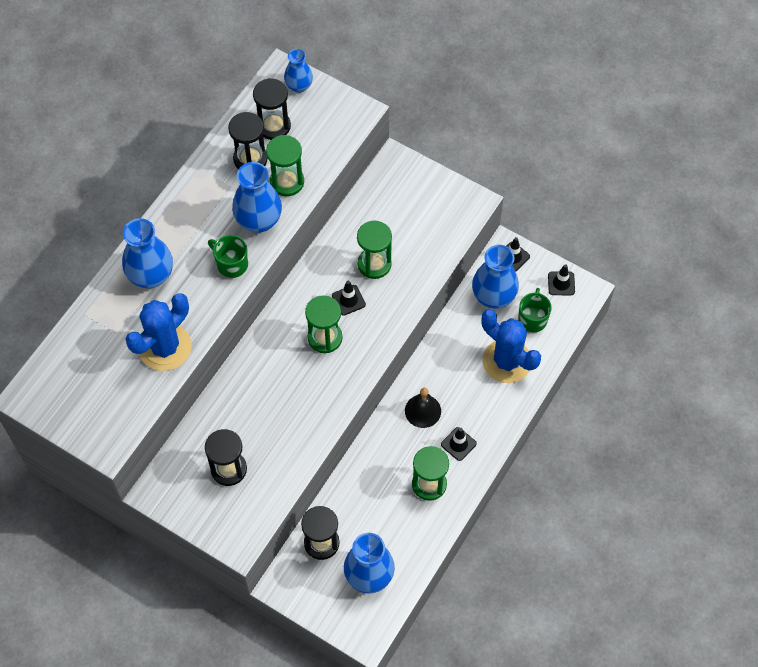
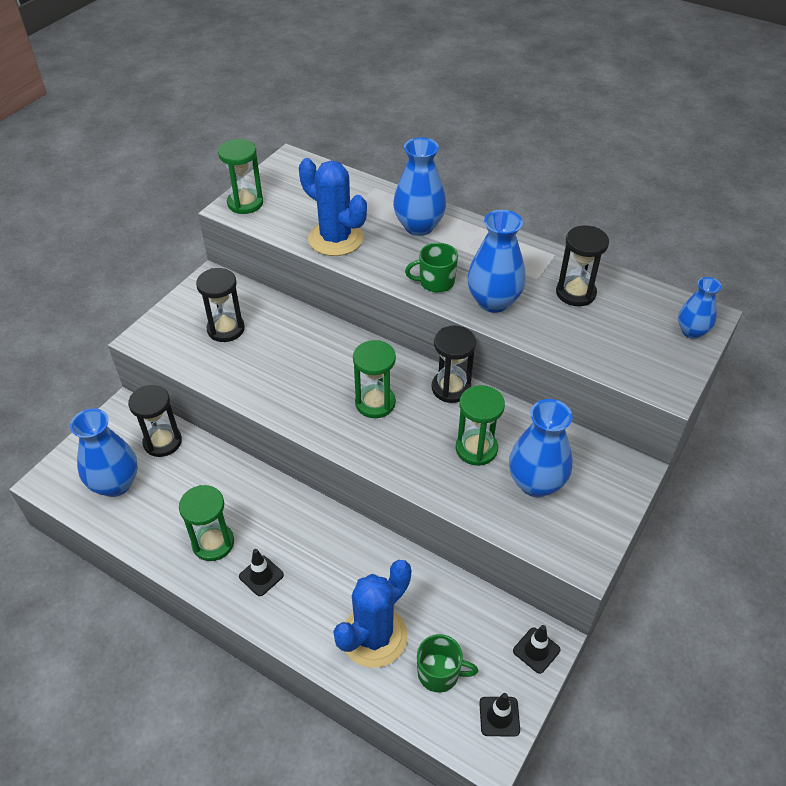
camera: 90 degrees right, 15 degrees down
green mug [208,235,248,278] -> green mug turned 135 degrees counterclockwise [405,243,458,293]
black hourglass [253,78,291,140] -> black hourglass moved to [432,326,476,403]
green hourglass [266,135,304,196] -> green hourglass moved to [218,139,263,214]
black traffic cone [332,281,366,316] -> none
black bell [405,388,441,428] -> none
blue vase [472,245,519,309] -> blue vase moved to [509,399,573,497]

